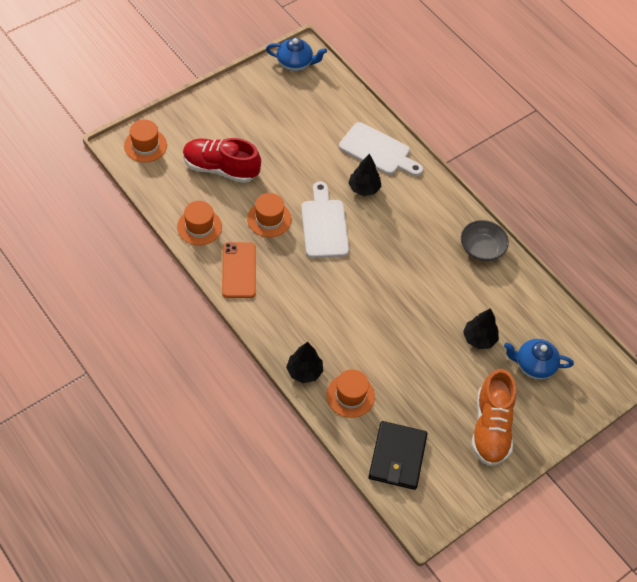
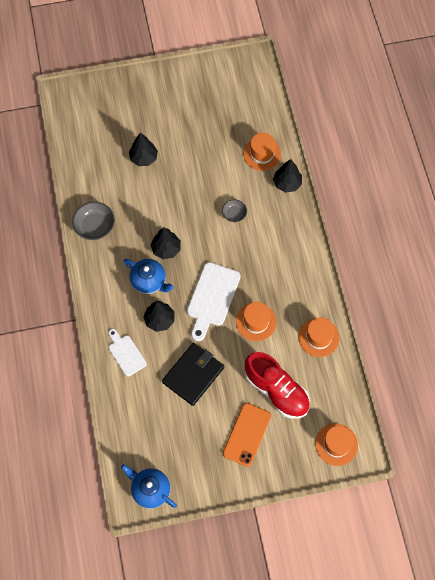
camera: 150 degrees left, 10 degrees up
orange phone [222,242,256,298] -> orange phone moved to [223,403,271,467]
white cutting board [339,122,423,176] -> white cutting board [108,329,147,377], size x0.61
black wallet [369,421,428,490] -> black wallet moved to [162,343,224,406]
orange shoe [471,369,516,466] -> none
blue teapot [504,339,574,380] -> blue teapot moved to [124,259,174,294]
none -> black tree [151,227,181,259]
none -> grey bowl [222,199,247,222]

